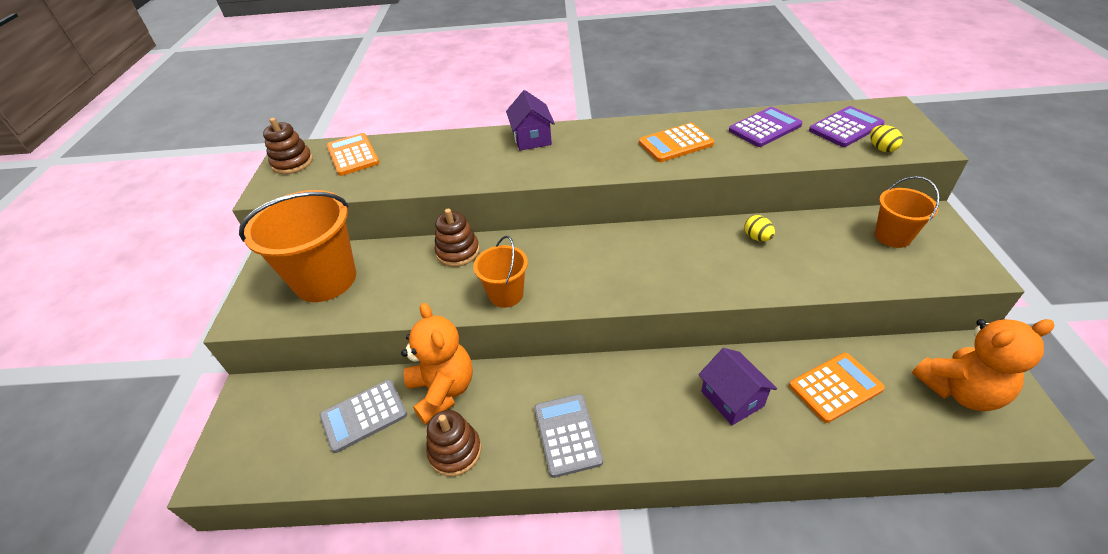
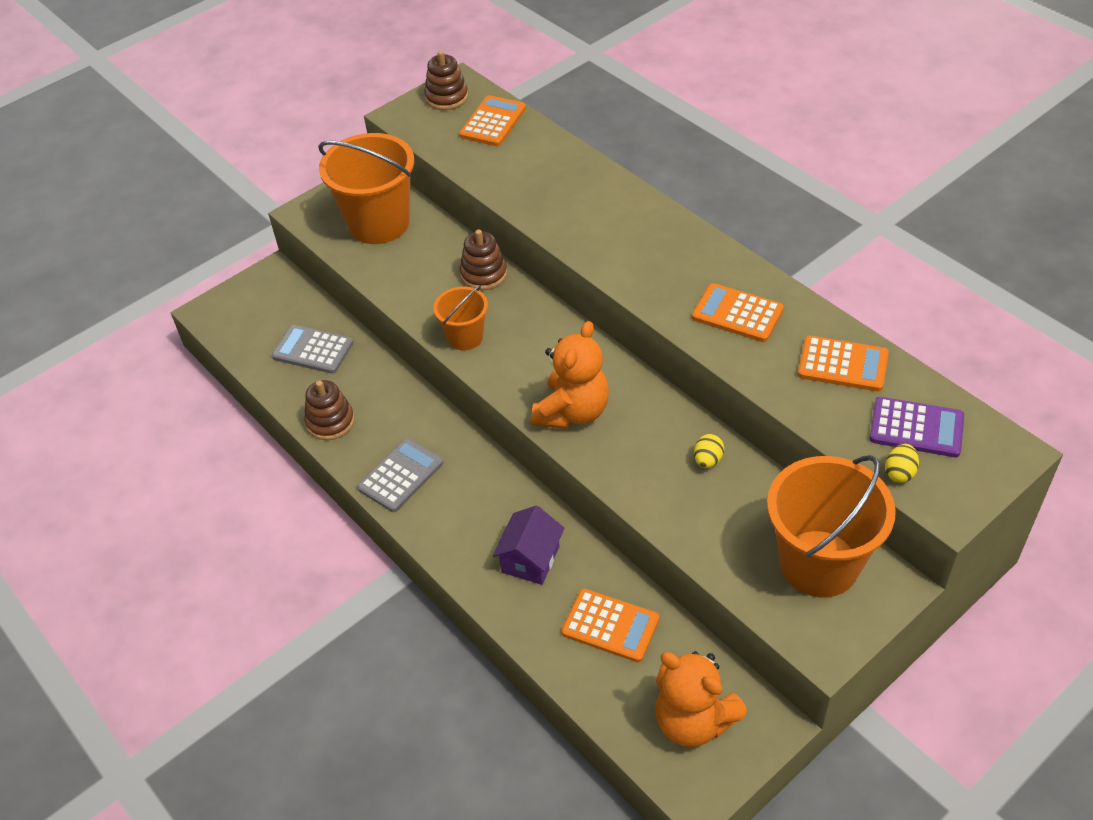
camera: 50 degrees right, 5 degrees up
orange teddy bear [401,303,473,425] -> orange teddy bear moved to [531,321,609,429]
purple house [506,90,555,151] -> none
purple calculator [729,107,802,147] -> orange calculator [798,336,889,391]
orange bucket [875,176,940,248] -> orange bucket [767,455,896,597], size x1.87

